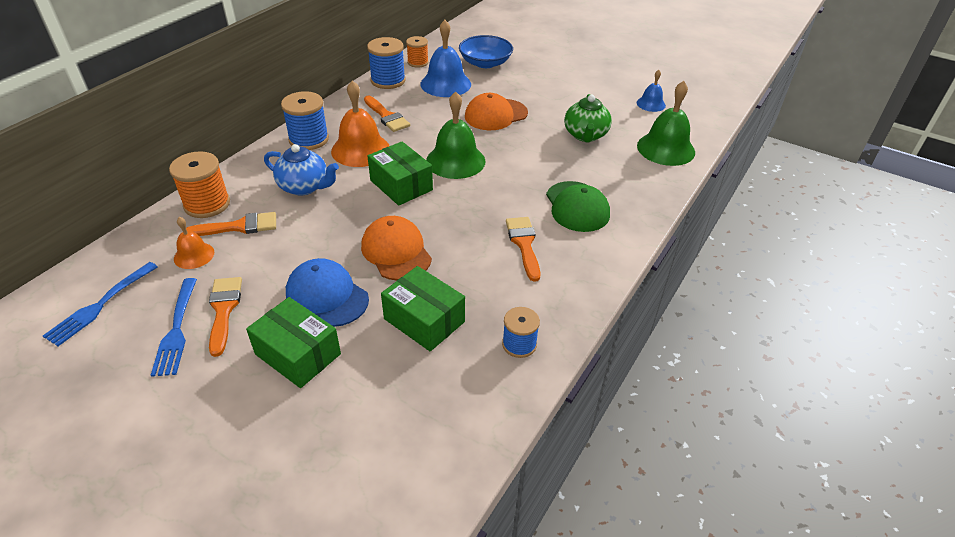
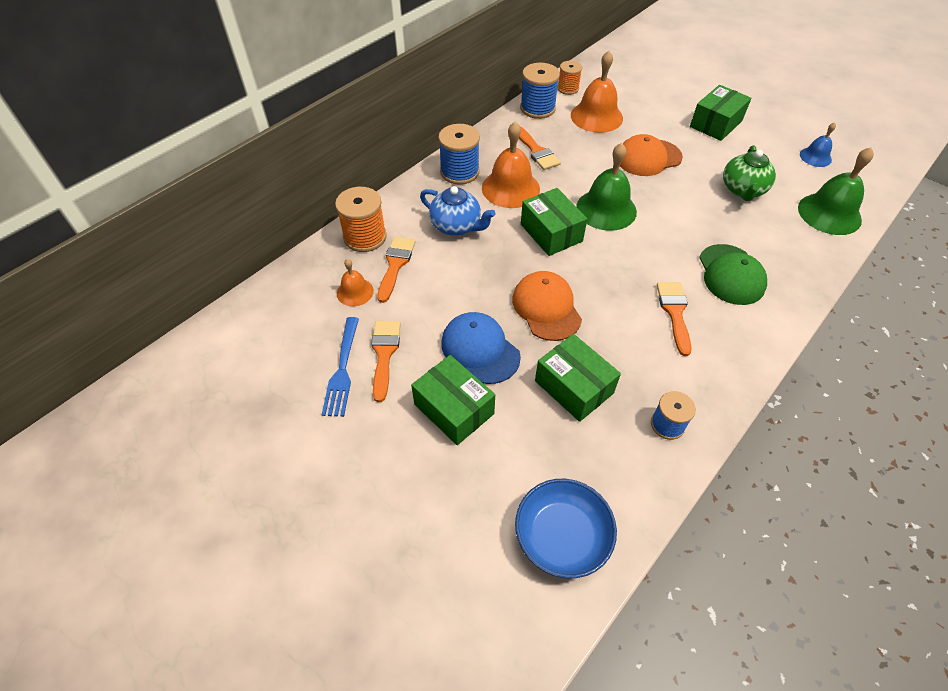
camera: 10 degrees right, 10 degrees up
blue fork [43,262,158,346] -> none
orange brush [186,212,276,236] -> orange brush turned 75 degrees counterclockwise [377,237,416,303]
blue bell [420,20,471,97] -> orange bell [571,51,623,133]
blue bowl [459,35,513,68] -> blue bowl moved to [515,479,617,578]
none -> green box [690,85,751,141]

